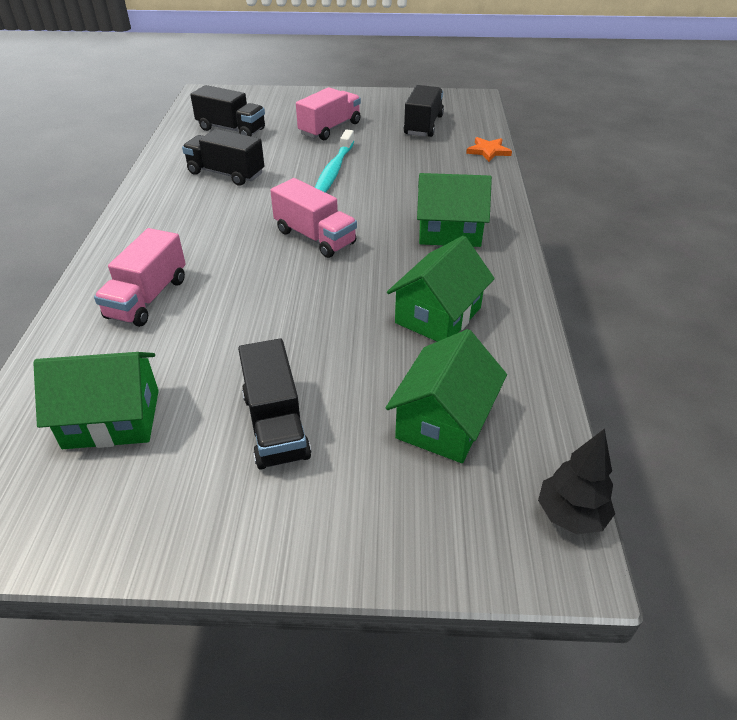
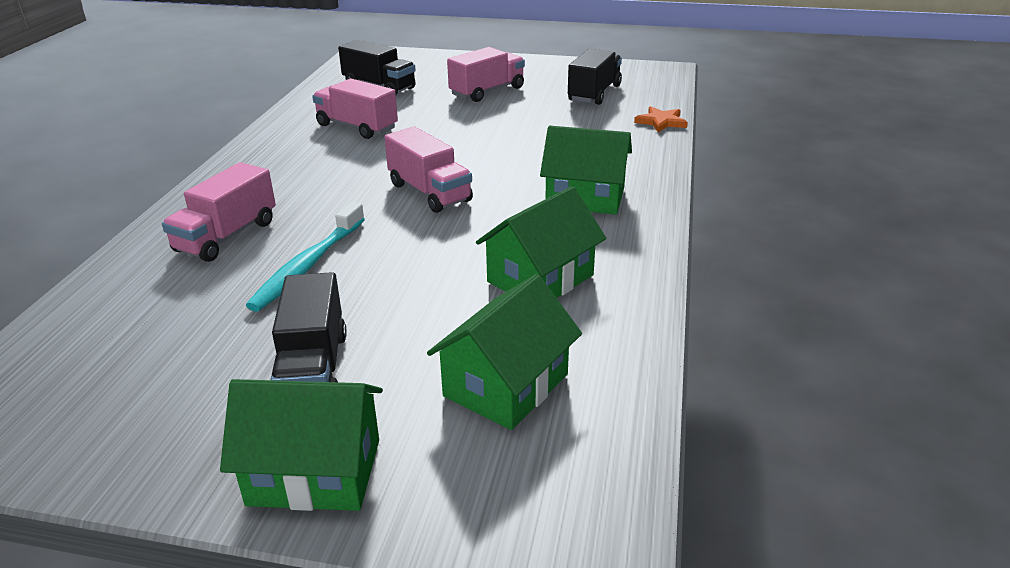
camera: 10 degrees right, 10 degrees down
green house [33,352,159,449] -> green house moved to [220,379,383,511]
black truck [182,129,264,186] -> pink truck [312,79,398,139]
turquoise toothbrush [315,130,354,193] -> turquoise toothbrush moved to [246,202,365,312]
black tree [538,429,615,534] -> none

